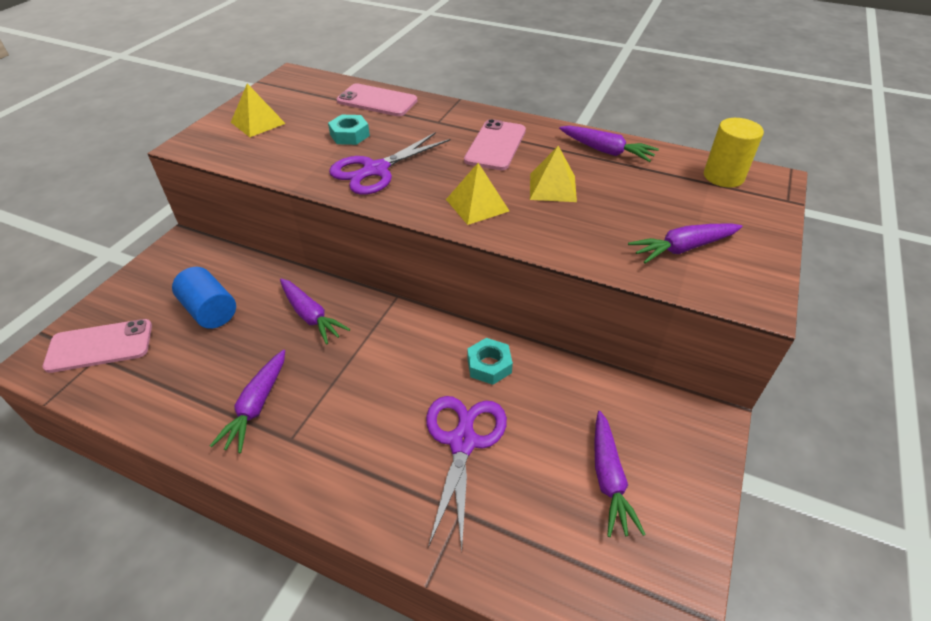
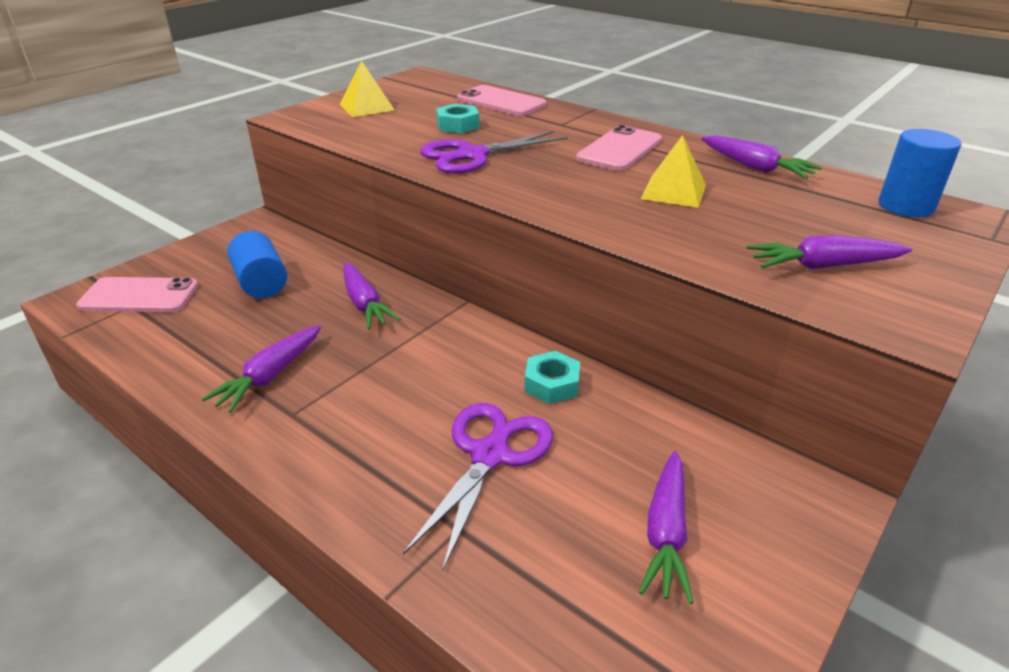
camera: 15 degrees right, 10 degrees down
yellow pyramid [446,163,509,225] -> none
yellow cylinder [704,118,764,187] -> blue cylinder [878,129,961,217]

